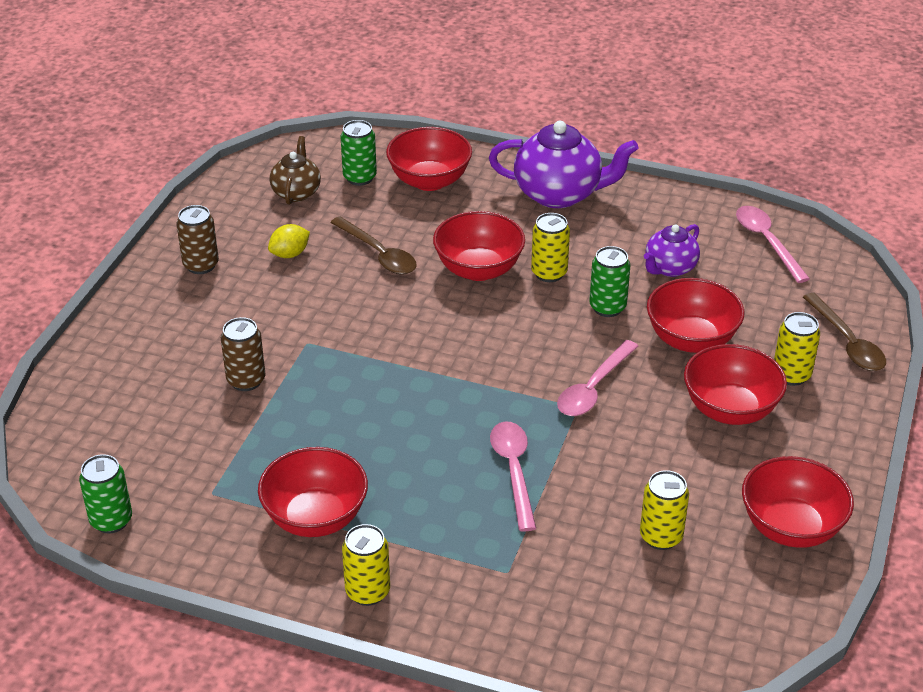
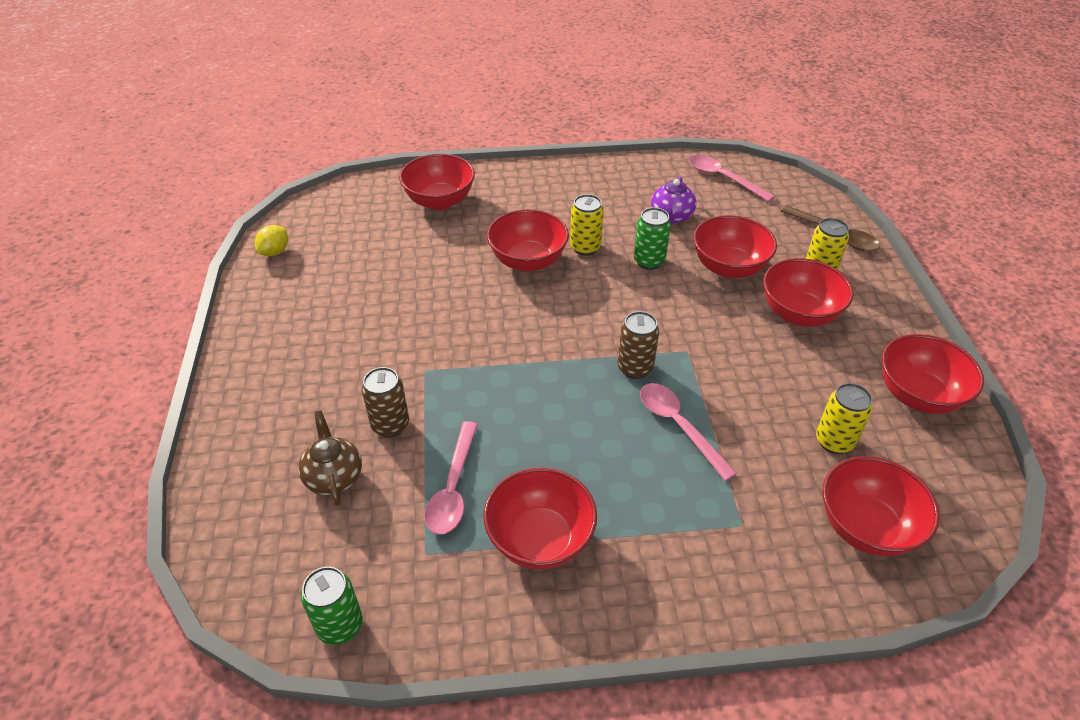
camera: 25 degrees left, 5 degrees up
brown can [177,205,219,274] -> brown can moved to [617,311,659,379]
yellow lemon [268,224,310,258] -> yellow lemon moved to [255,225,288,256]
brown teapot [269,136,321,205] -> brown teapot moved to [298,410,362,506]
brown spoon [330,216,417,275] -> none
green can [341,120,377,186] -> none
yellow can [342,524,390,606] -> none
purple teapot [489,121,639,208] -> none
pink spoon [557,340,638,416] -> pink spoon moved to [424,421,478,534]
none -> red bowl [823,456,940,556]

